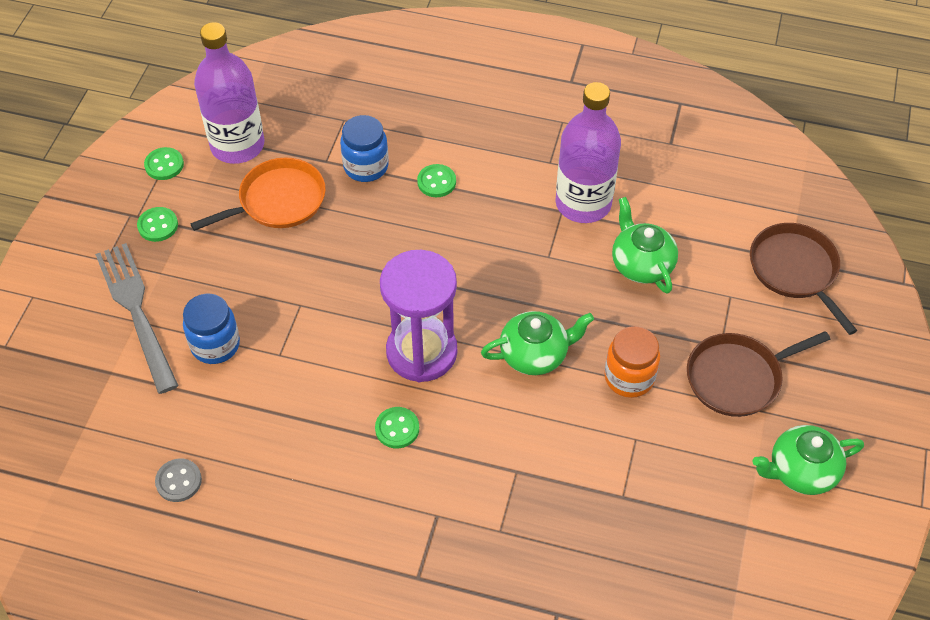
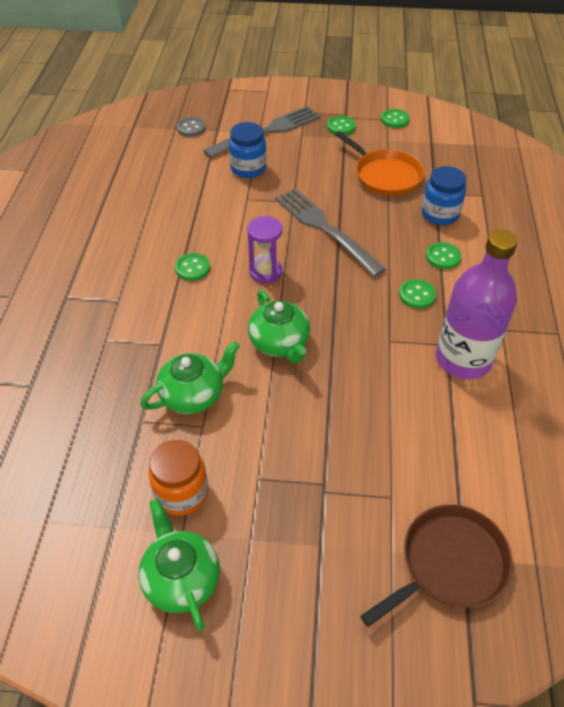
camera: 80 degrees right, 5 degrees down
grey button [155,459,202,502] -> grey button moved to [177,117,206,137]
purple bottle [194,22,264,164] -> none
purple hourglass [380,250,457,382] -> purple hourglass [247,216,282,283], size x0.56
orange jar [604,326,660,398] -> orange jar moved to [148,440,208,516]
green teapot [612,197,678,294] -> green teapot moved to [140,341,240,414]
brown pan [687,331,830,417] -> none
none -> grey fork [275,188,386,277]
none -> green button [399,279,436,309]

